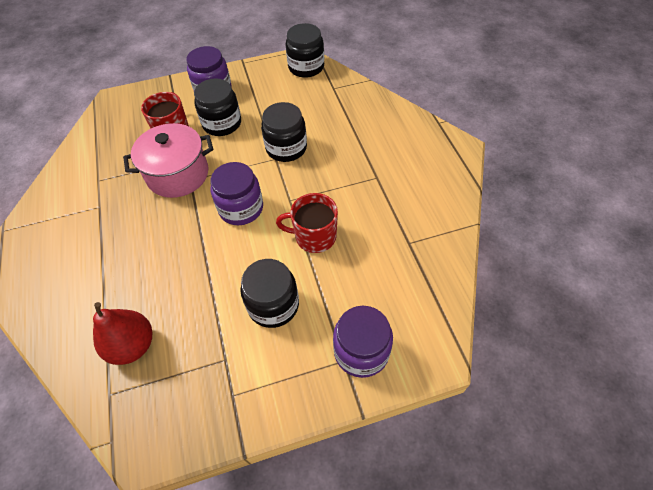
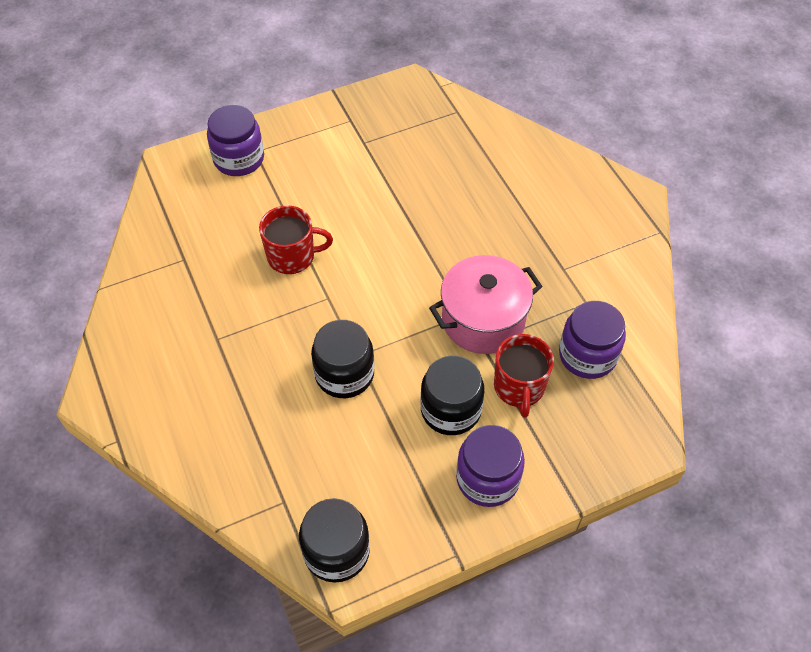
camera: 170 degrees right, 0 degrees up
red pear [93,302,152,365] -> none
purple jar [210,162,263,225] -> purple jar moved to [559,301,626,379]
black jar [240,259,299,328] -> none

